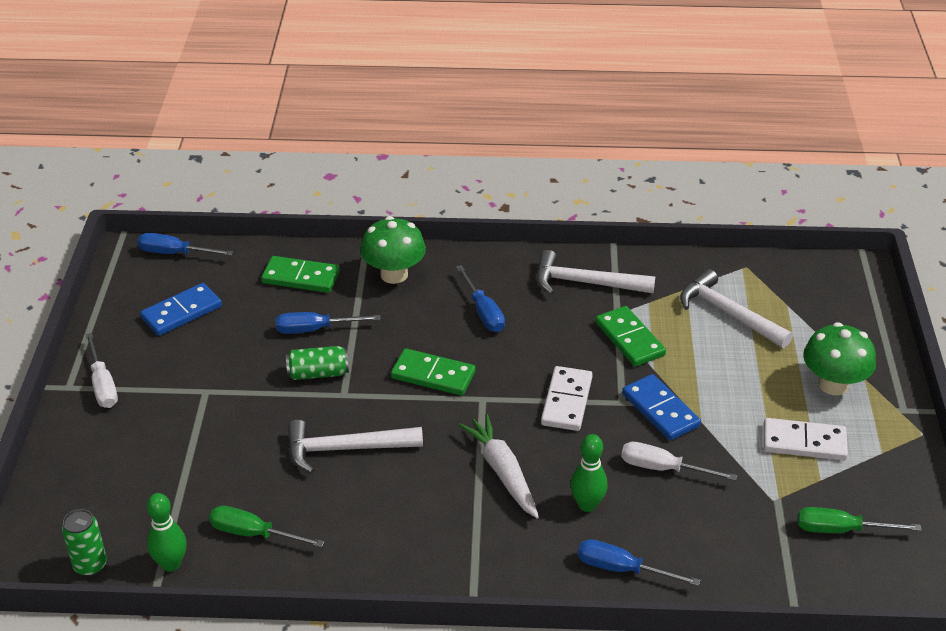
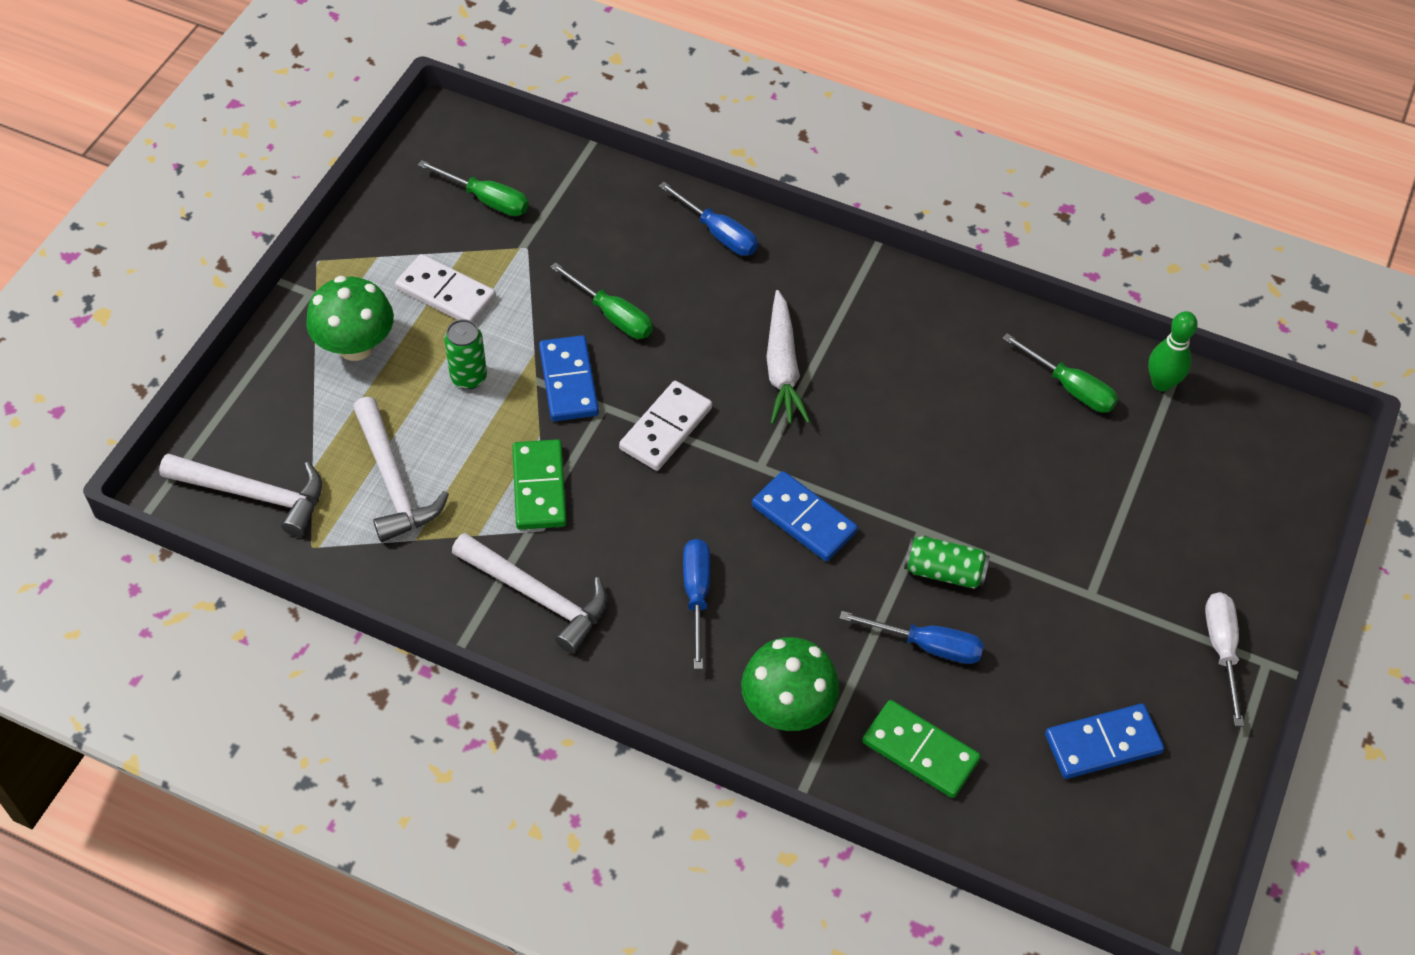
camera: 160 degrees left, 15 degrees up
green can [62,509,107,576] -> green can moved to [444,319,487,389]
blue screwdriver [137,233,234,256] -> none
white hammer [288,420,423,473] -> white hammer moved to [159,454,322,537]
green domino [391,348,476,396] -> blue domino [752,471,858,561]
green bowling pin [570,434,608,512] -> none
white screwdriver [621,442,737,481] -> green screwdriver [550,262,653,339]

